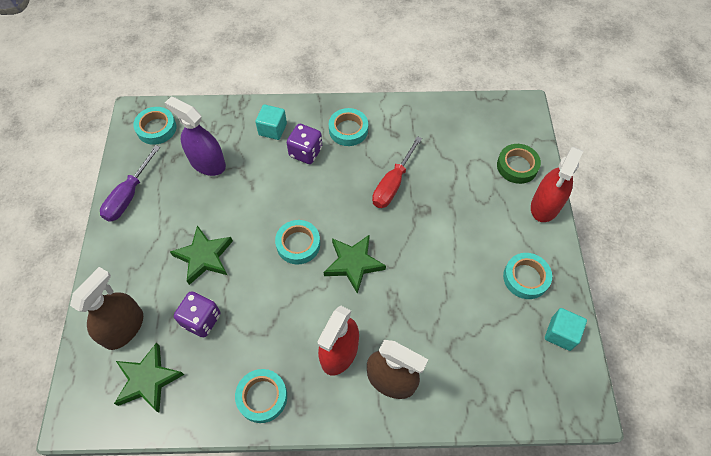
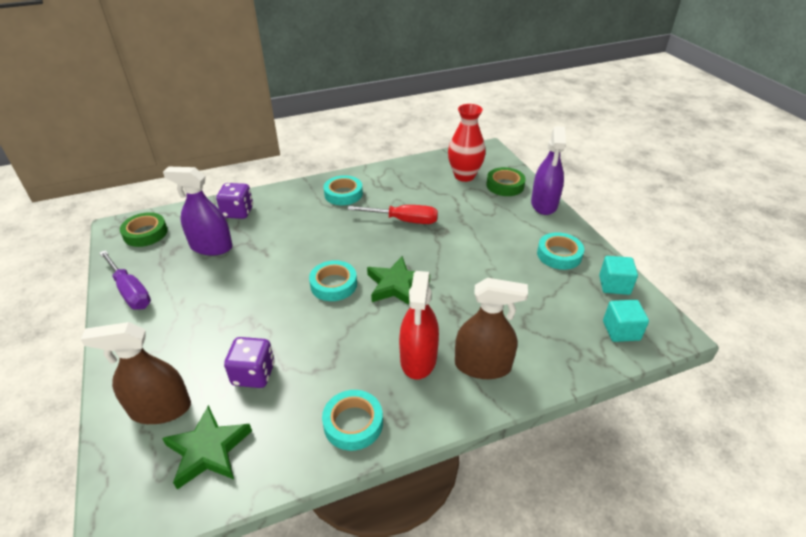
camera: 20 degrees left, 20 degrees down
brown spray bottle [70,267,143,350] -> brown spray bottle turned 105 degrees counterclockwise [81,322,191,424]
purple screwdriver [100,145,160,222] -> purple screwdriver turned 45 degrees counterclockwise [99,250,151,310]
turquoise tape [133,107,176,145] -> green tape [120,212,168,247]
green star [170,225,233,285] -> none
turquoise cube [255,104,287,140] -> turquoise cube moved to [603,300,649,342]
purple dice [287,124,322,164] -> purple dice moved to [216,183,253,219]
red screwdriver [372,136,422,208] -> red screwdriver turned 90 degrees counterclockwise [347,205,438,224]
red spray bottle [531,147,583,222] -> purple spray bottle [531,126,566,215]
none -> red vase [448,104,486,182]

